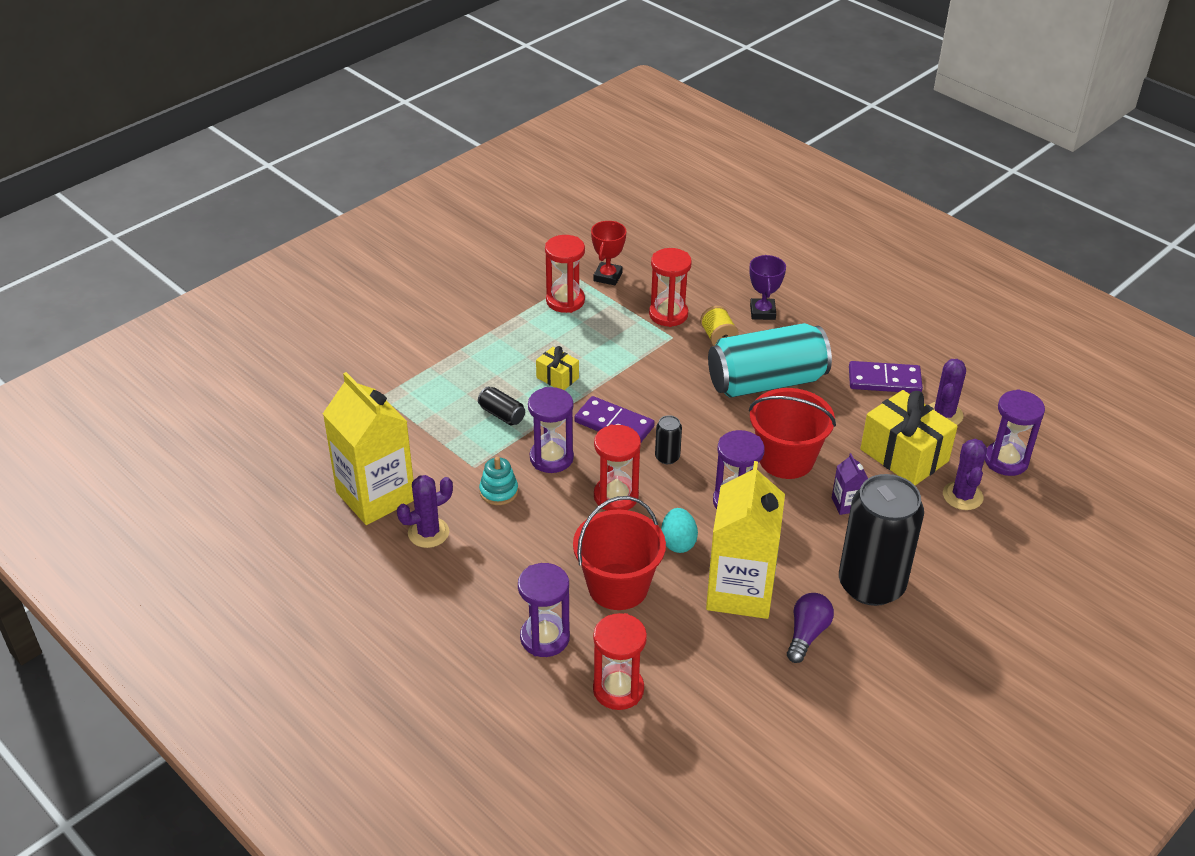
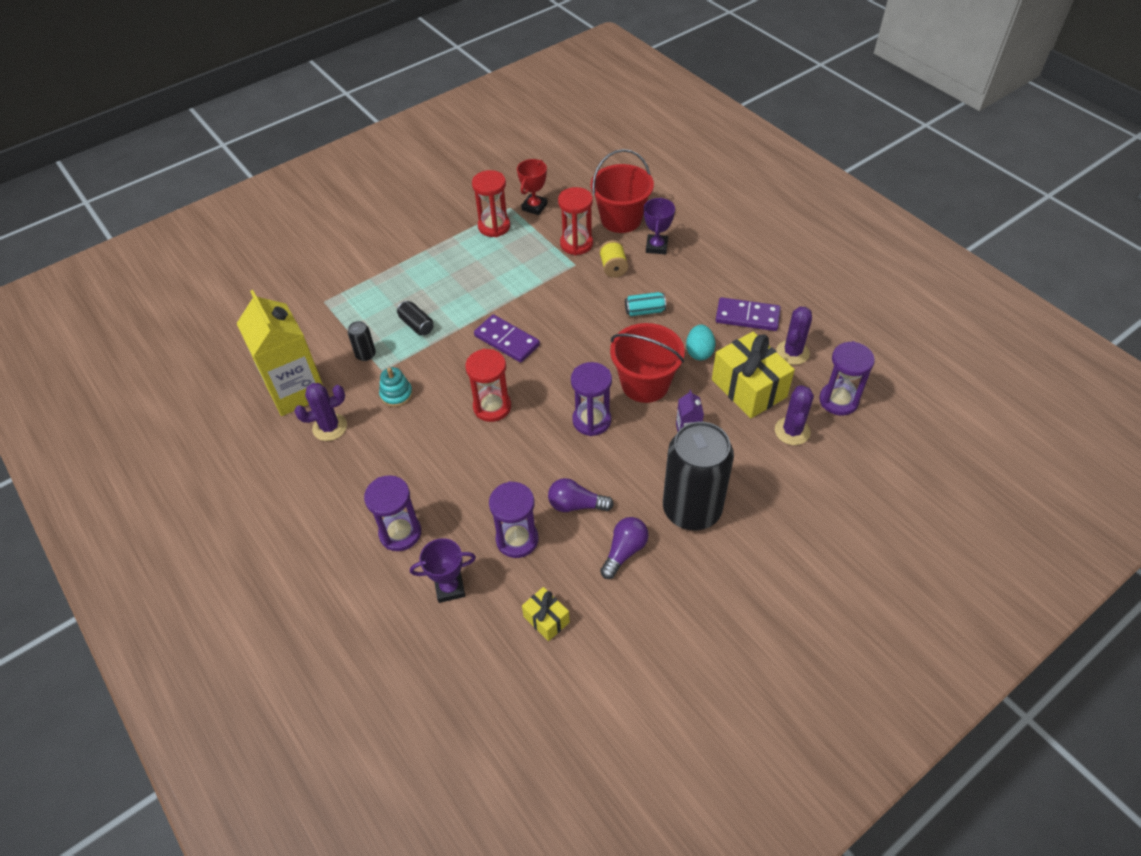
camera: 10 degrees right, 10 degrees up
purple hourglass [528,387,574,473] -> purple hourglass moved to [489,481,538,558]
yellow gift [536,346,579,390] -> yellow gift moved to [522,587,570,641]
red bucket [573,496,666,610] -> red bucket moved to [591,149,654,233]
red hourglass [593,613,647,710] -> purple trophy [410,538,476,603]
black can [655,415,682,464] -> black can moved to [348,321,376,361]
turquoise egg [661,508,698,553] -> turquoise egg moved to [686,325,715,360]
yellow carton [706,461,785,619] -> purple light bulb [548,478,614,512]
turquoise can [708,323,832,398] -> turquoise can [625,292,666,316], size x0.40

